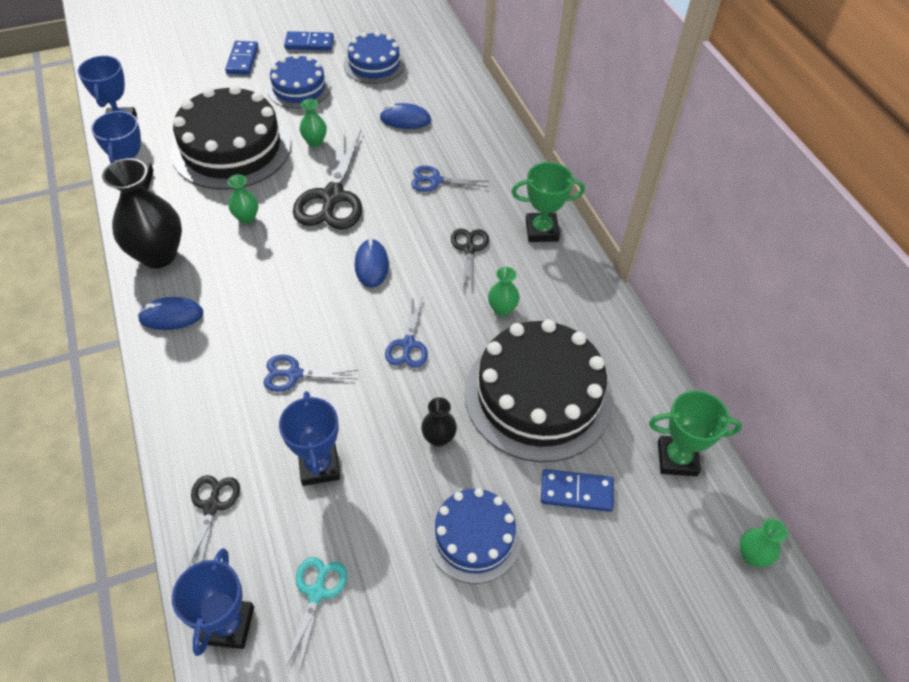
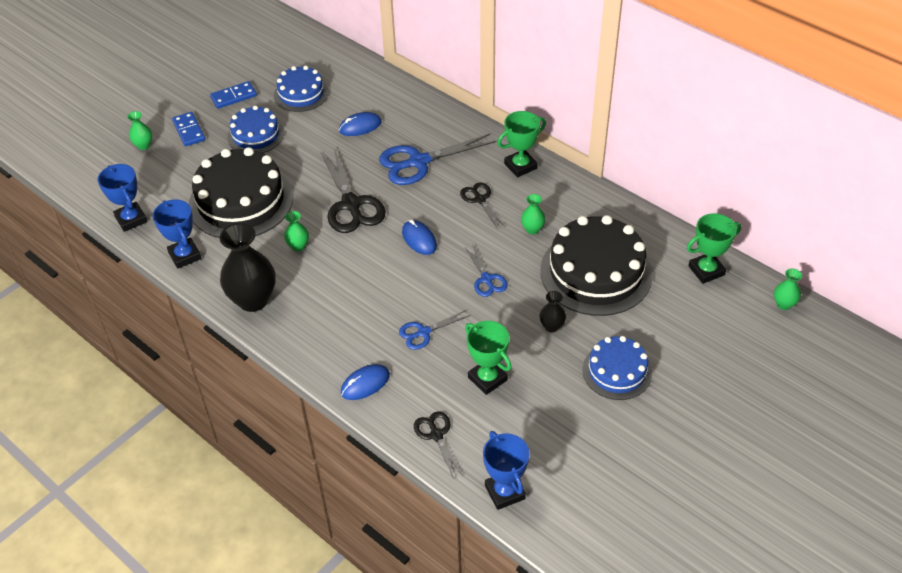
camera: 25 degrees left, 5 degrees down
blue mouse [138,297,204,330] -> blue mouse moved to [341,364,390,400]
blue trophy [279,391,340,486] -> green trophy [465,321,511,395]
turquoise scissors [286,557,347,672] -> none
green vase [299,99,327,147] -> green vase moved to [127,111,152,150]
blue scissors [411,166,489,192] -> blue scissors [379,134,496,185], size x1.84
blue domino [541,469,614,512] -> none

